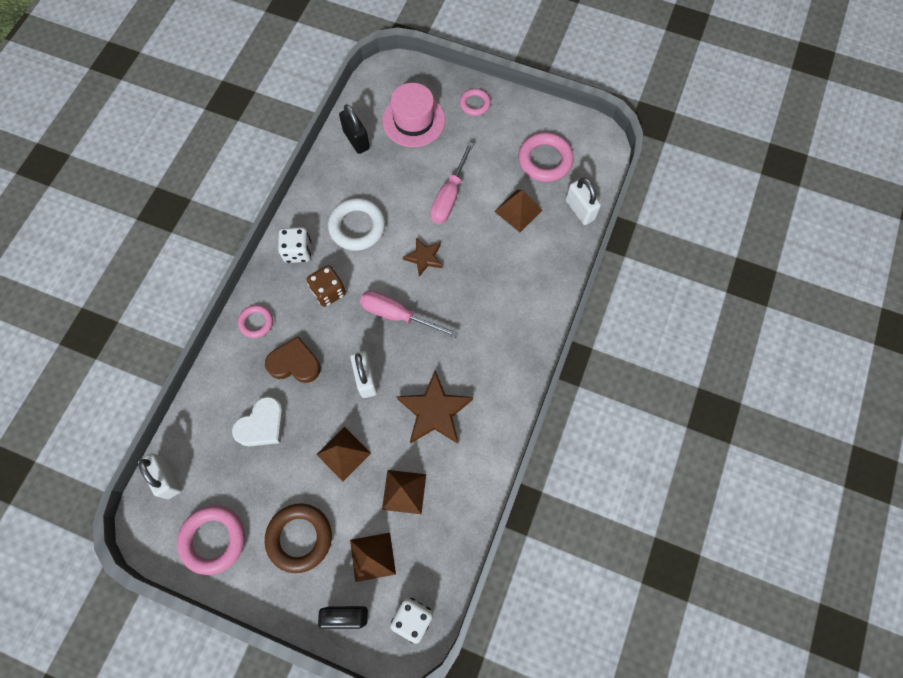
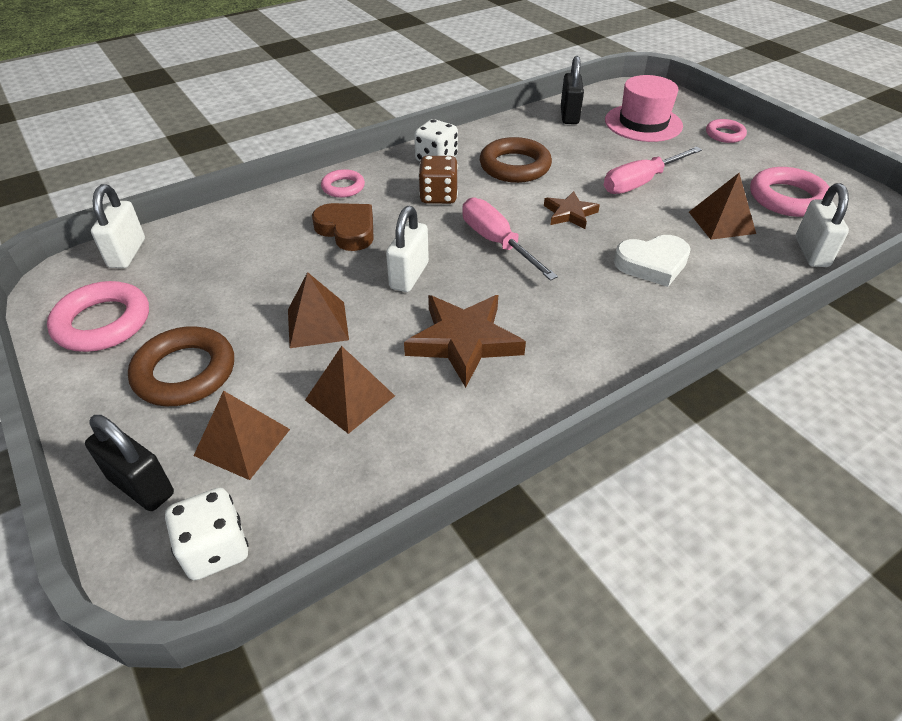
camera: 35 degrees right, 25 degrees down
white heart [232,396,284,446] -> white heart moved to [614,235,691,287]
white ring [328,198,385,251] -> brown ring [480,137,552,183]

